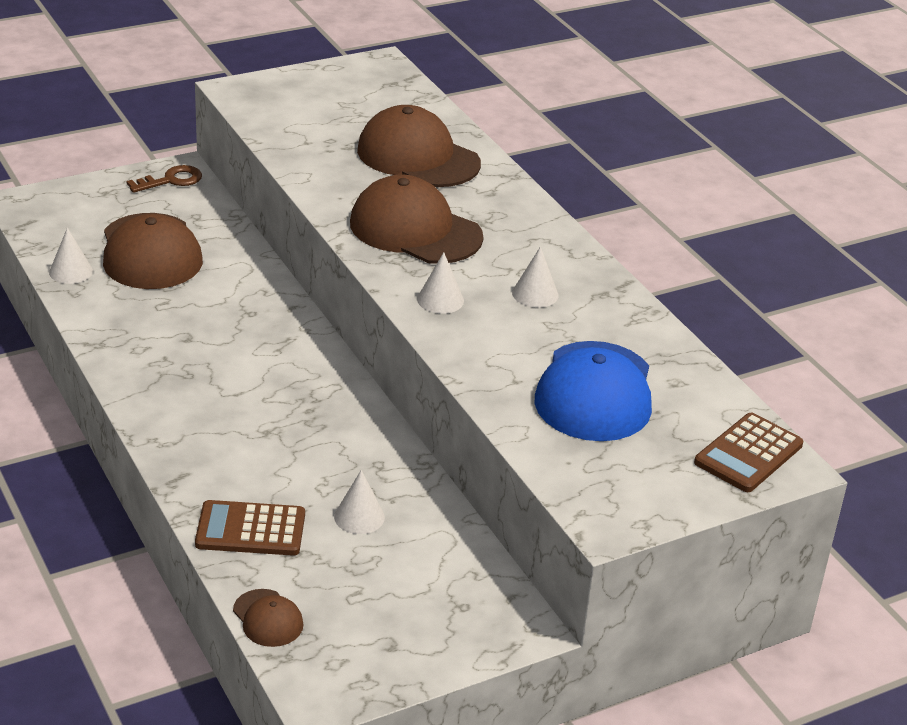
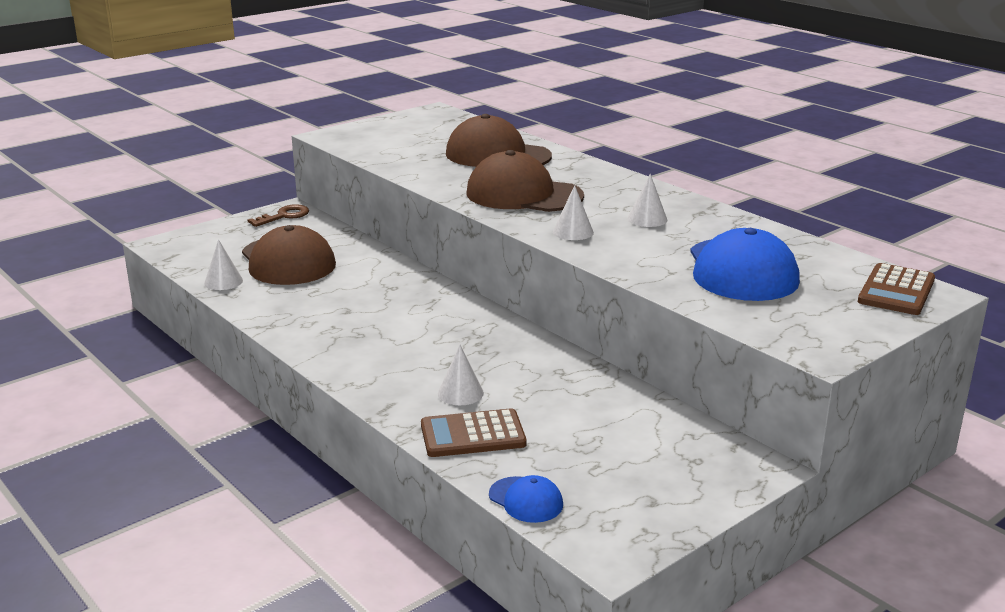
camera: 10 degrees left, 10 degrees down
brown cap [233,589,304,647] -> blue cap [489,475,563,523]
white cone [334,470,385,534] -> white cone moved to [438,345,484,405]

